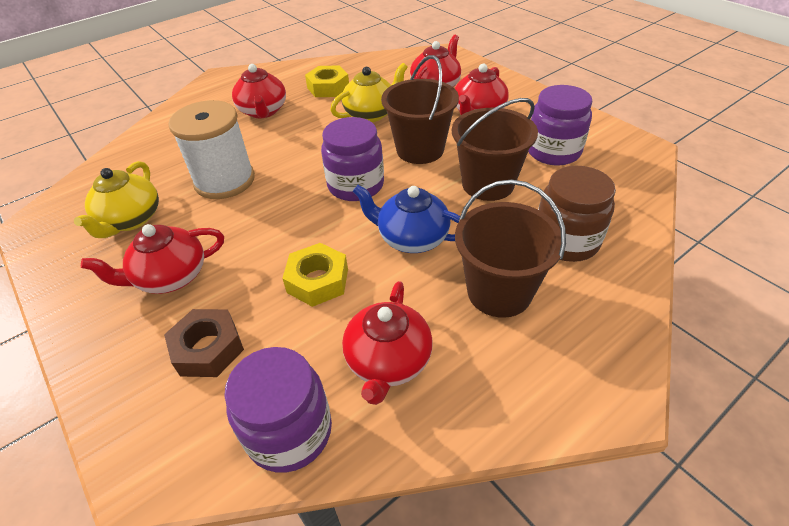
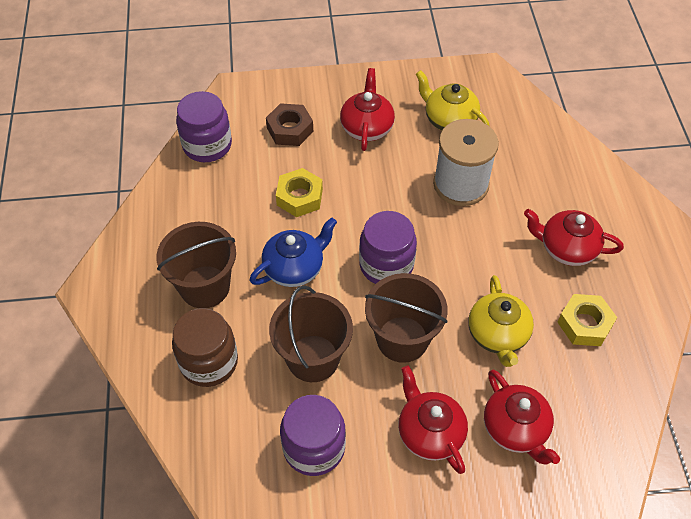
camera: 120 degrees right, 10 degrees up
red teapot [342,281,433,405] -> none

